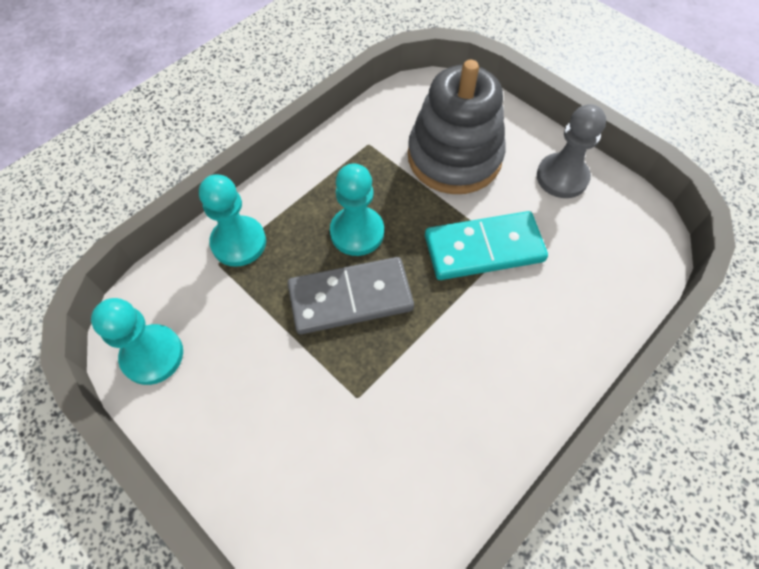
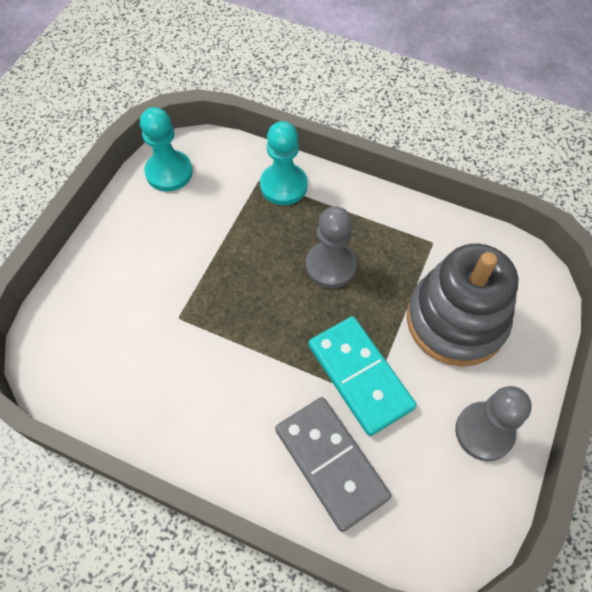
camera: 70 degrees right, 0 degrees up
grey domino [288,257,414,334] -> grey domino moved to [275,397,391,532]
turquoise pawn [330,163,384,256] -> grey pawn [306,206,357,289]

